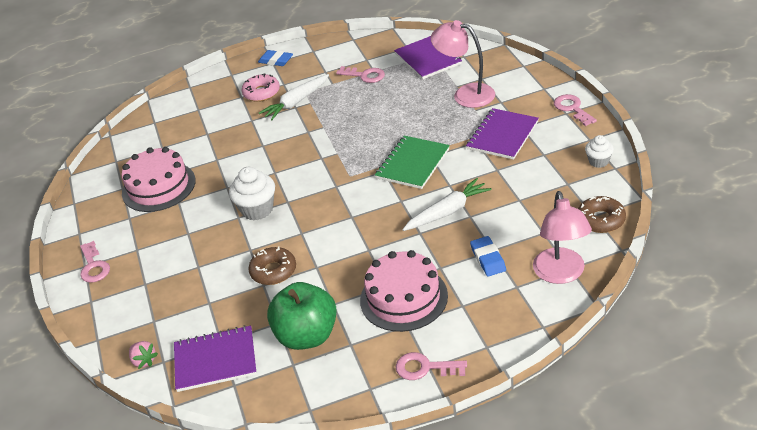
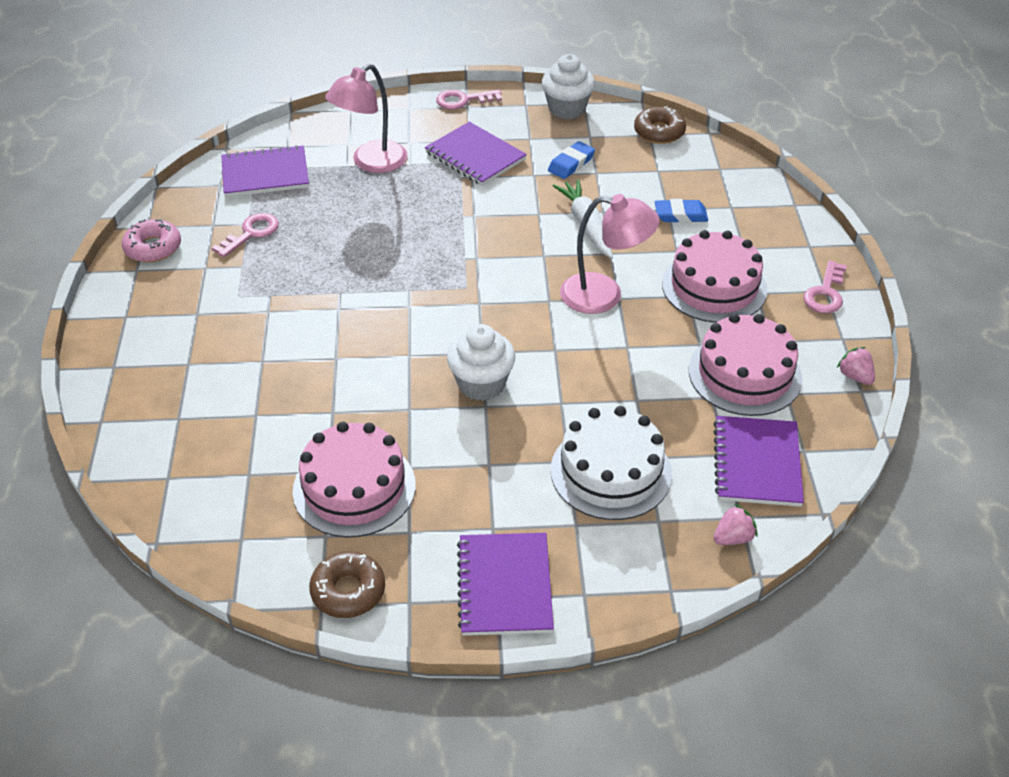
camera: 80 degrees left, 5 degrees up
pink key [80,241,110,283] -> purple notebook [457,533,554,636]
pink donut [241,73,280,102] -> pink donut moved to [122,219,181,263]
brown donut [249,246,296,285] -> brown donut moved to [309,551,385,618]
blue eraser [258,50,293,66] -> blue eraser moved to [548,141,595,179]
white carrot [259,74,329,121] -> none
green apple [267,282,337,350] -> pink cake [689,314,802,416]
green notebook [375,136,450,189] -> none
pink lamp [533,191,592,284] -> pink lamp moved to [560,194,659,314]
white cupcake [585,135,614,168] -> white cupcake [542,54,595,119], size x1.68
none -> white cake [551,406,672,520]
none -> pink strawberry [837,347,875,385]

